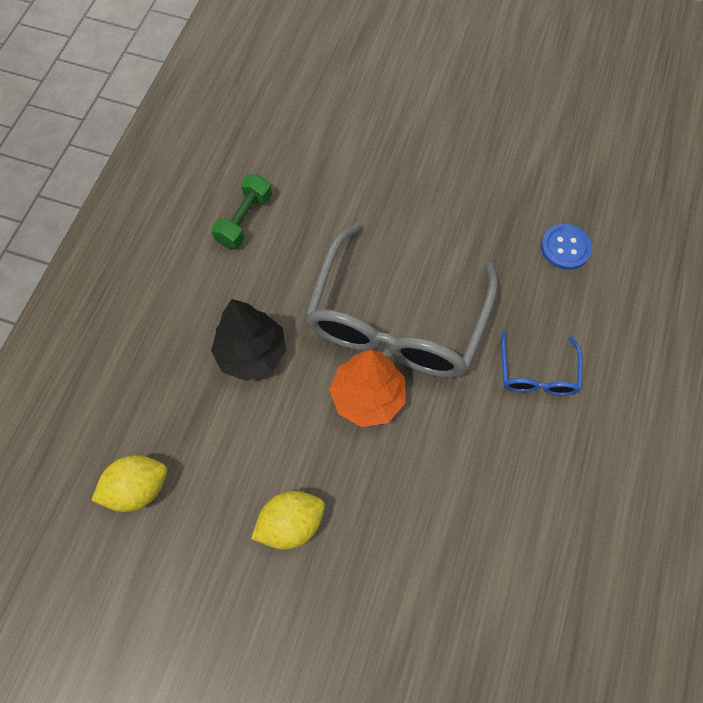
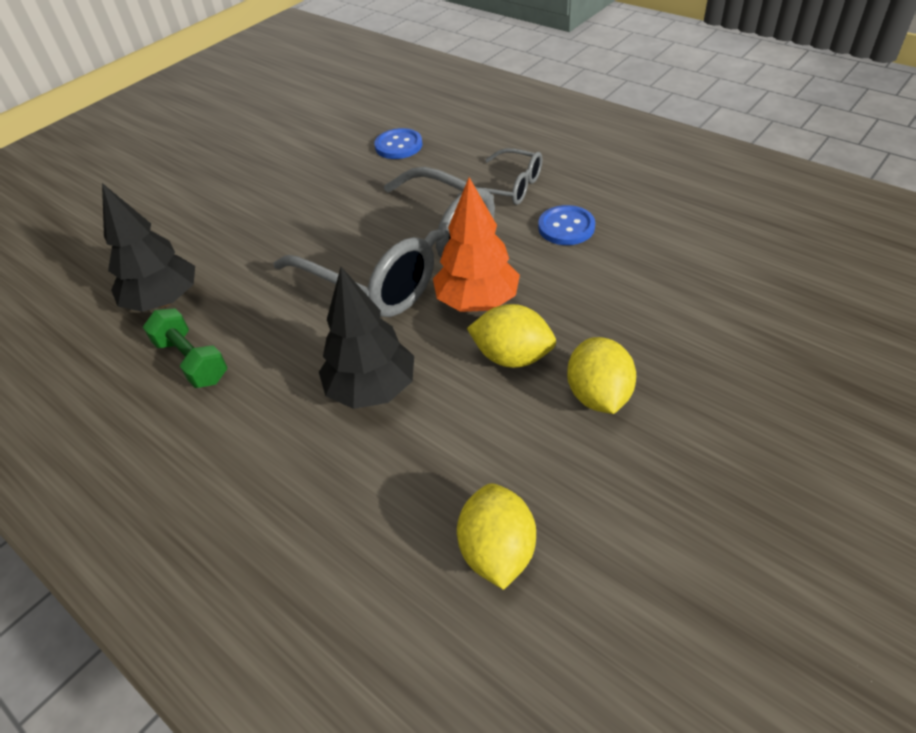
camera: 65 degrees left, 20 degrees down
blue glasses [501,330,583,396] -> grey glasses [458,148,543,205]
none -> black tree [102,183,195,312]
none -> yellow lemon [467,304,556,368]
none -> blue button [538,205,595,245]

